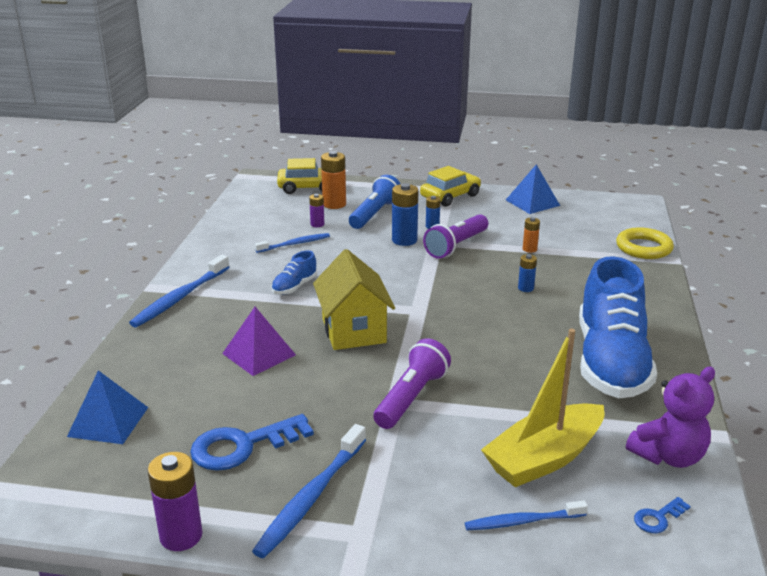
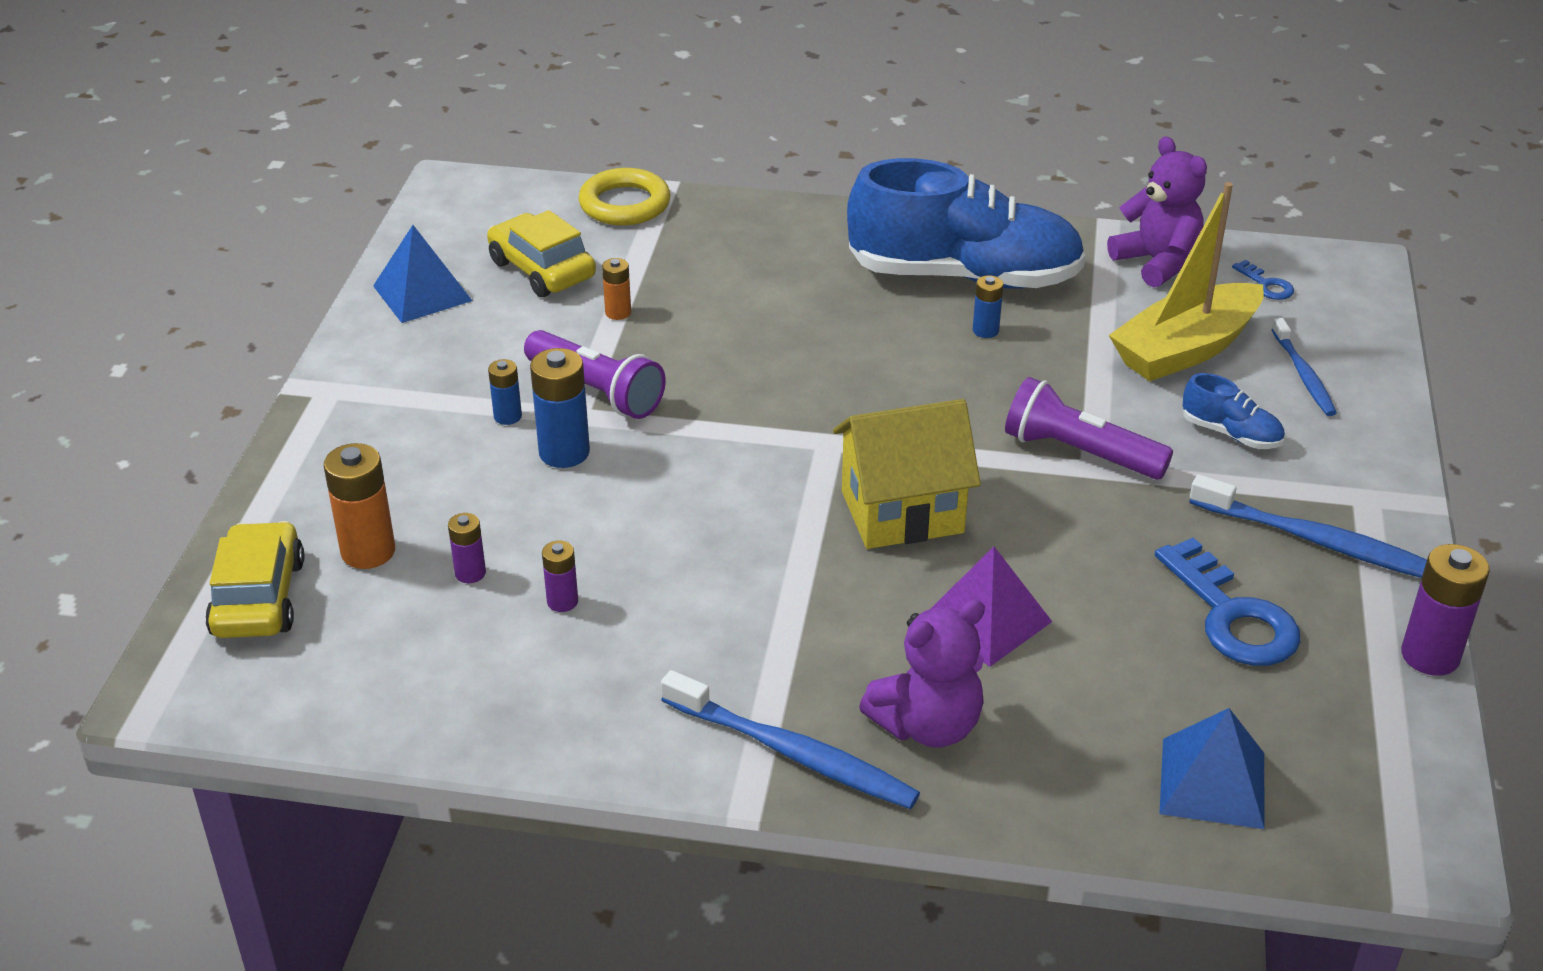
camera: 90 degrees left, 10 degrees up
blue toothbrush [255,233,330,253] -> purple battery [542,540,578,612]
blue shoe [271,251,317,295] -> blue shoe moved to [1183,373,1285,449]
blue flashlight [349,175,400,229] -> none
yellow car [420,166,481,207] -> yellow car moved to [487,210,596,297]
yellow boat [481,329,604,487] -> yellow boat turned 90 degrees clockwise [1109,182,1264,381]
blue battery [518,254,537,292] -> blue battery moved to [973,275,1003,338]
none -> purple teddy bear [859,599,985,748]

